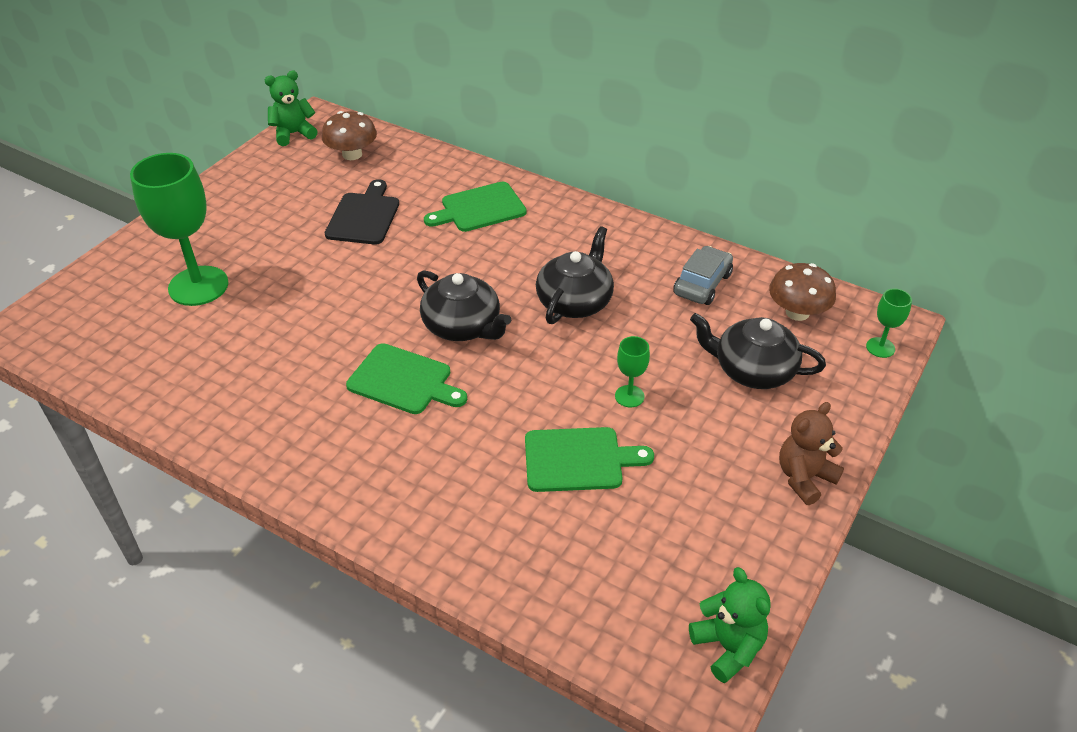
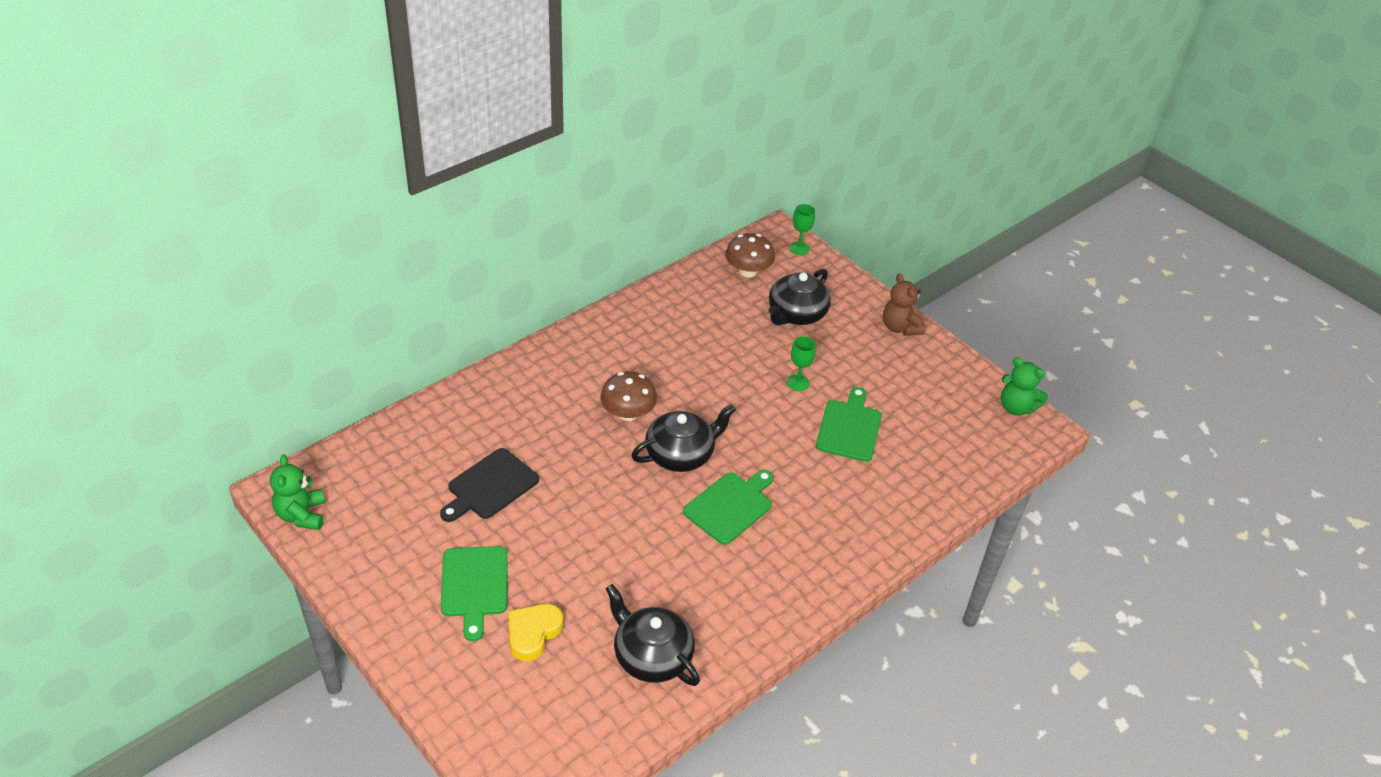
camera: 75 degrees left, 0 degrees up
green goblet [130,153,228,306] -> yellow heart [509,604,563,661]
brown mushroom [322,111,377,160] -> brown mushroom moved to [600,371,657,421]
black cutting board [325,179,399,245] -> black cutting board turned 75 degrees counterclockwise [440,448,539,522]
green cutting board [424,182,527,232] -> green cutting board moved to [441,546,508,641]
black teapot [536,226,614,324] -> black teapot moved to [606,584,700,686]
grey car [673,246,733,305] -> none
green teddy bear [689,567,771,683] -> green teddy bear turned 135 degrees counterclockwise [1001,357,1048,415]

